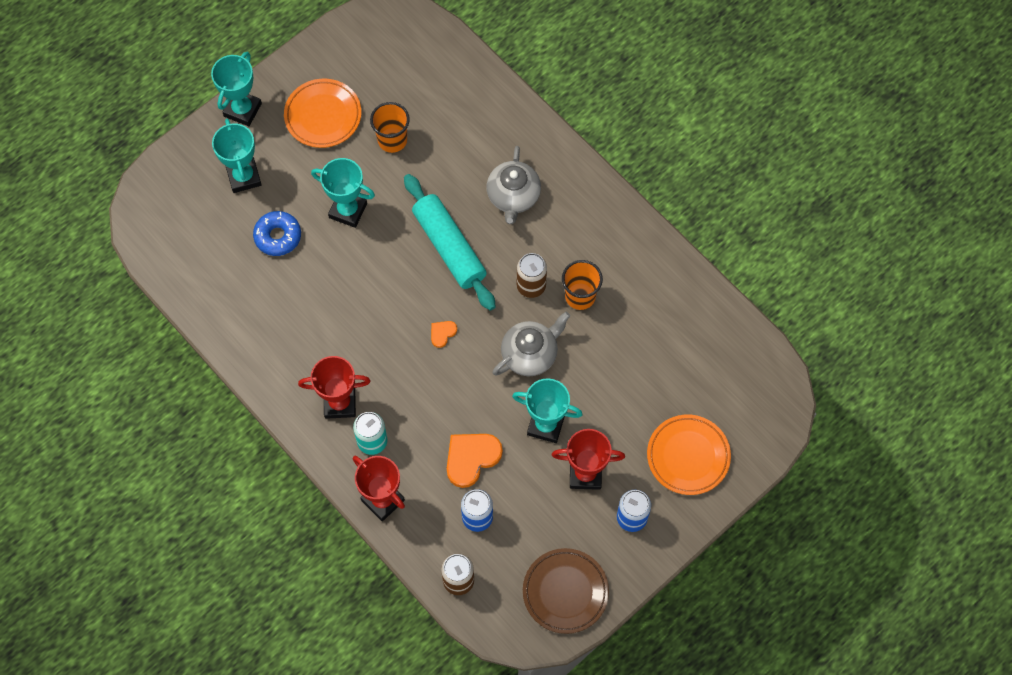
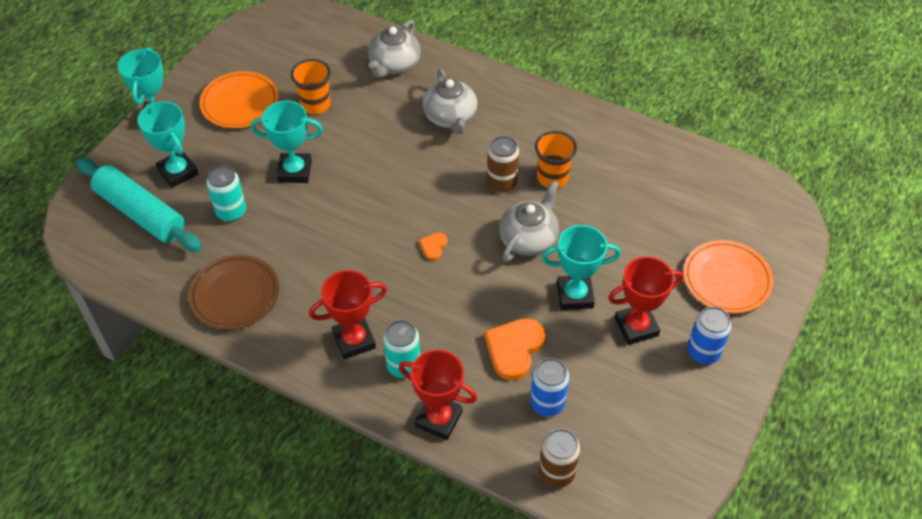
camera: 20 degrees left, 15 degrees down
blue donut [253,211,301,256] -> turquoise can [206,165,246,222]
turquoise rolling pin [404,174,496,311] -> turquoise rolling pin moved to [76,158,202,252]
brown plate [523,548,609,634] -> brown plate moved to [188,255,279,330]
none -> grey teapot [368,20,421,78]

